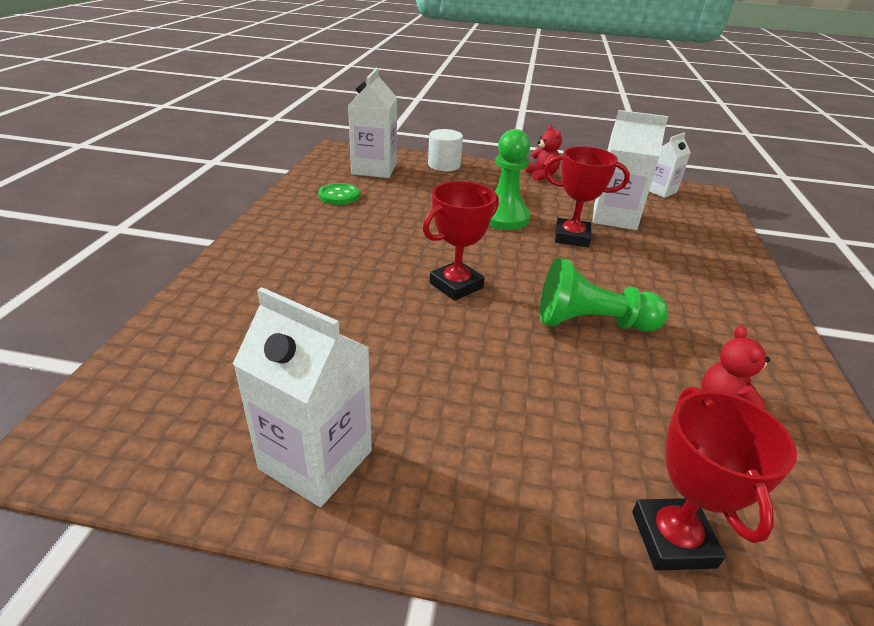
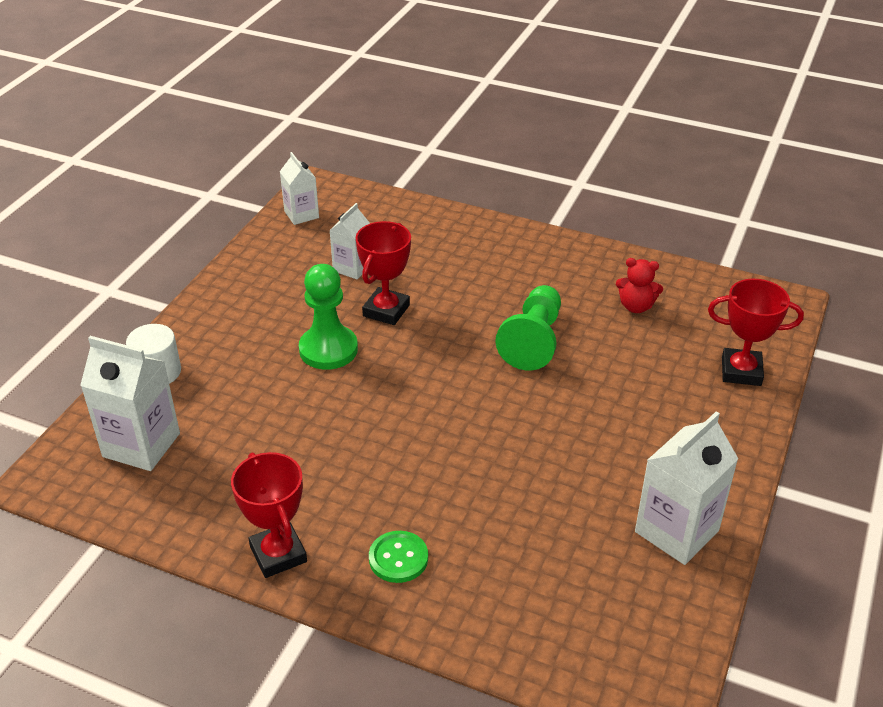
camera: 75 degrees left, 5 degrees up
green button [318,183,359,205] -> green button moved to [369,531,428,583]
red trophy [423,181,499,301] -> red trophy moved to [231,452,307,578]
red teddy bear [525,125,562,181] -> none
white carton [592,110,668,230] -> white carton [329,203,370,279], size x0.61

